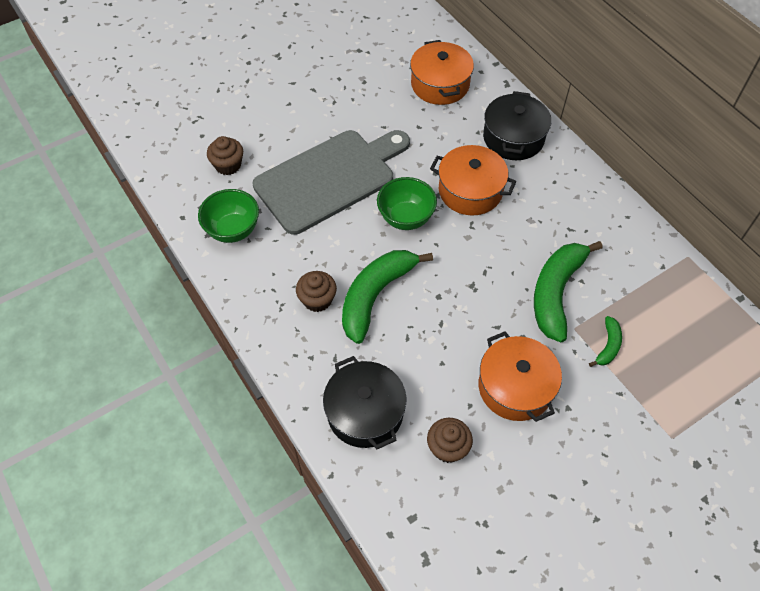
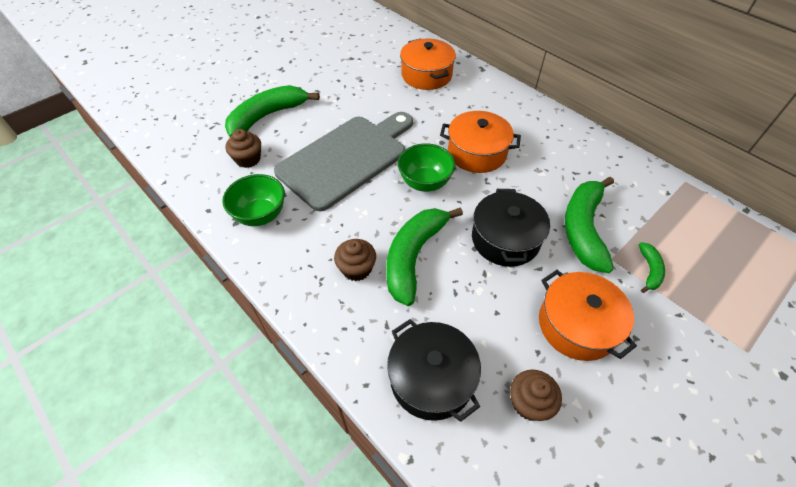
camera: 10 degrees left, 5 degrees down
black pot [483,91,551,160] -> black pot moved to [472,189,550,267]
none -> green banana [225,85,320,136]

